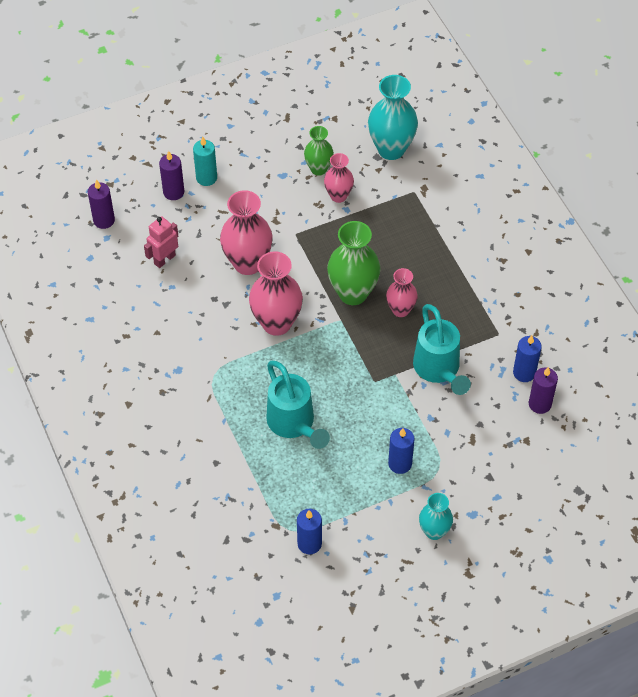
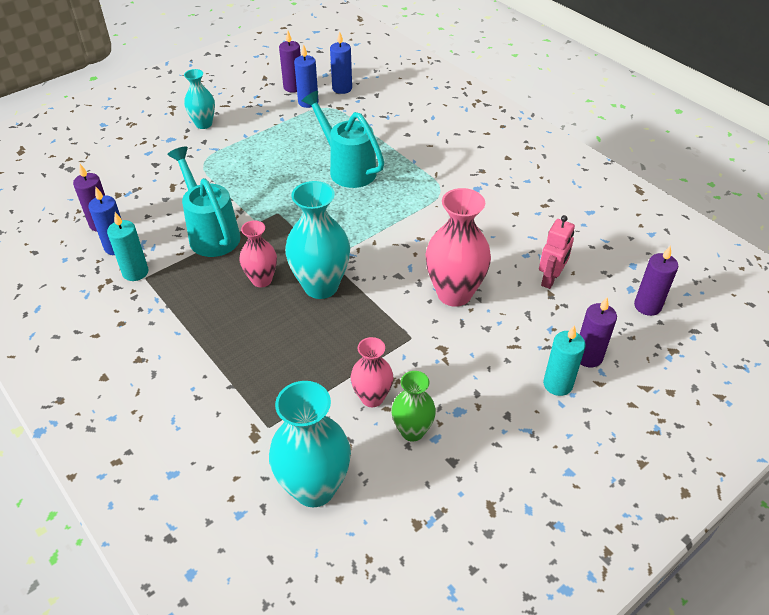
camera: 165 degrees right, 10 degrees down
pink vase [249,251,303,336] -> none
green vase [327,221,381,305] -> turquoise vase [285,181,350,299]
blue candle [388,428,414,474] -> blue candle moved to [330,31,352,94]
none -> turquoise candle [107,212,148,281]
none -> purple candle [279,31,301,93]

